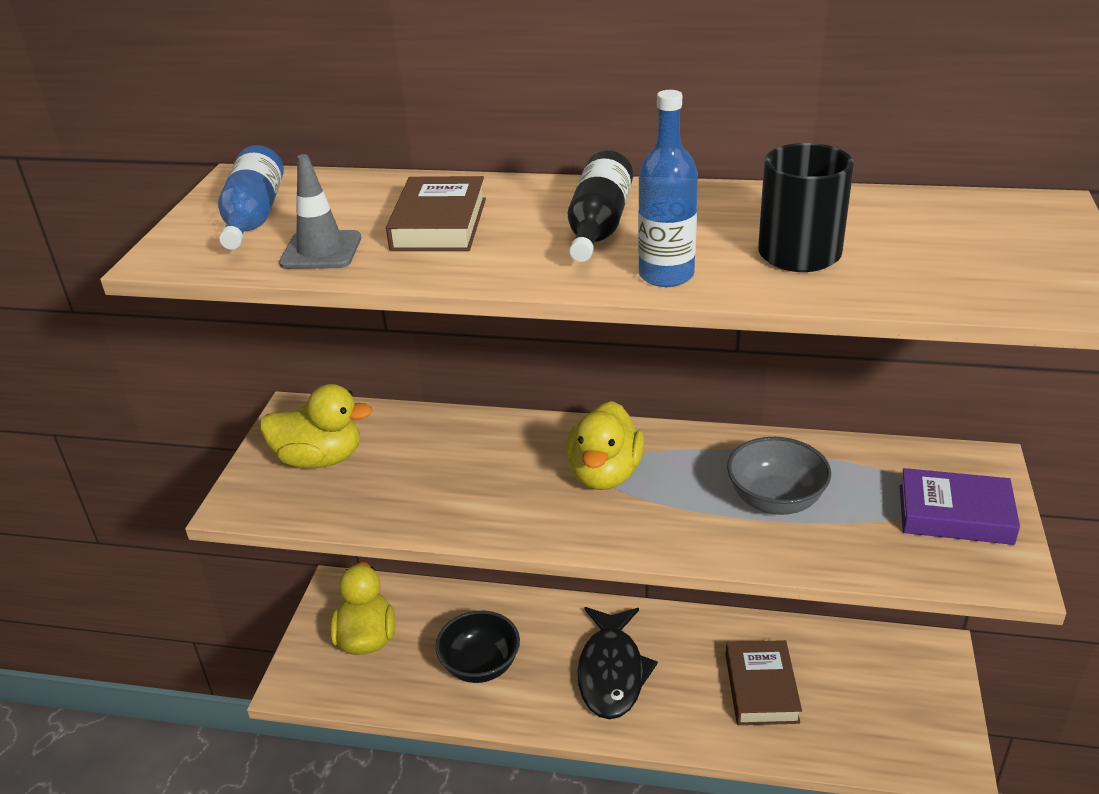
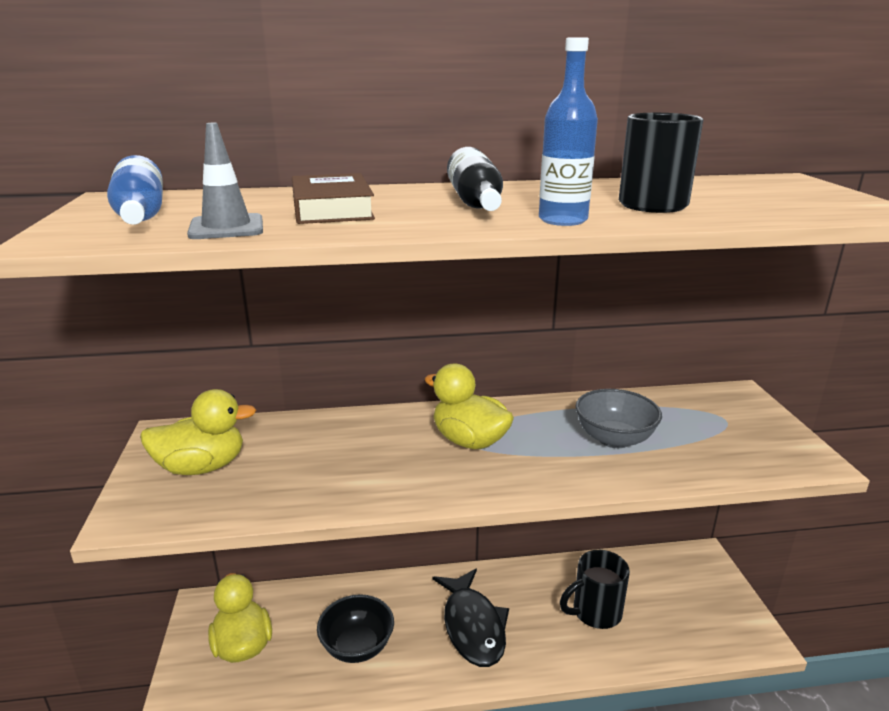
camera: 20 degrees left, 10 degrees down
yellow duck [566,401,644,490] -> yellow duck turned 135 degrees clockwise [425,364,514,449]
brown book [725,640,802,725] -> black mug [560,550,630,629]
purple book [900,468,1020,545] -> none

